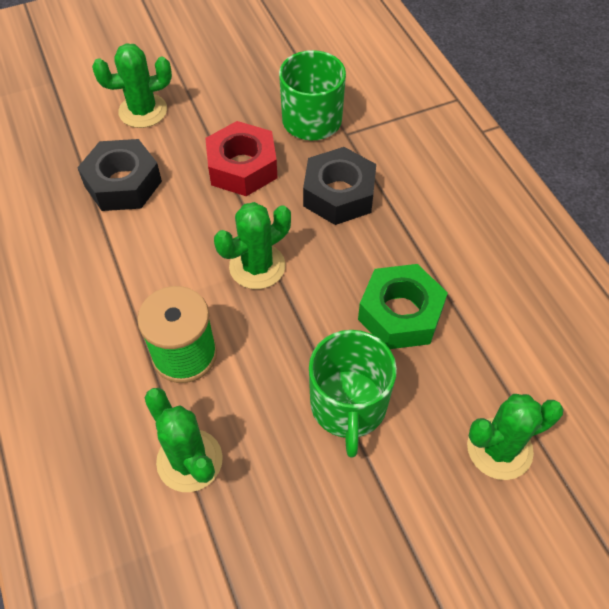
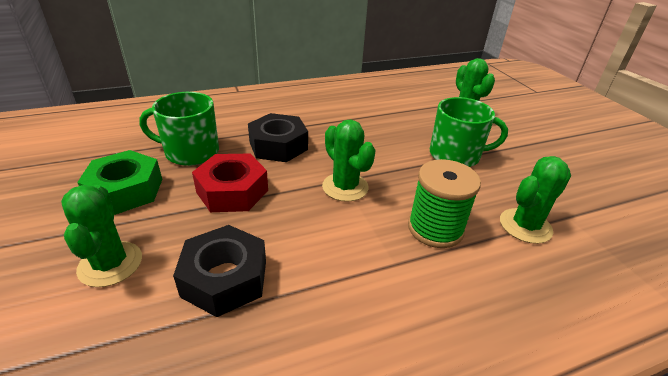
camera: 90 degrees left, 20 degrees down
green nut [358,264,448,349] -> green nut moved to [77,150,162,215]

